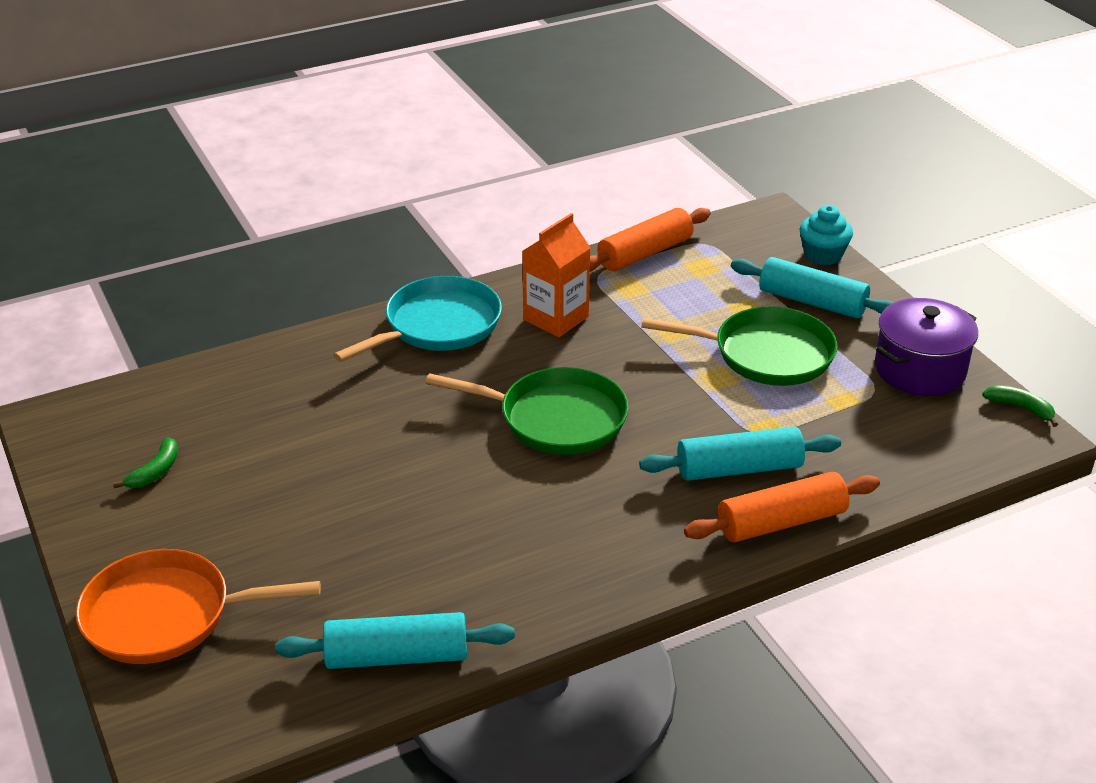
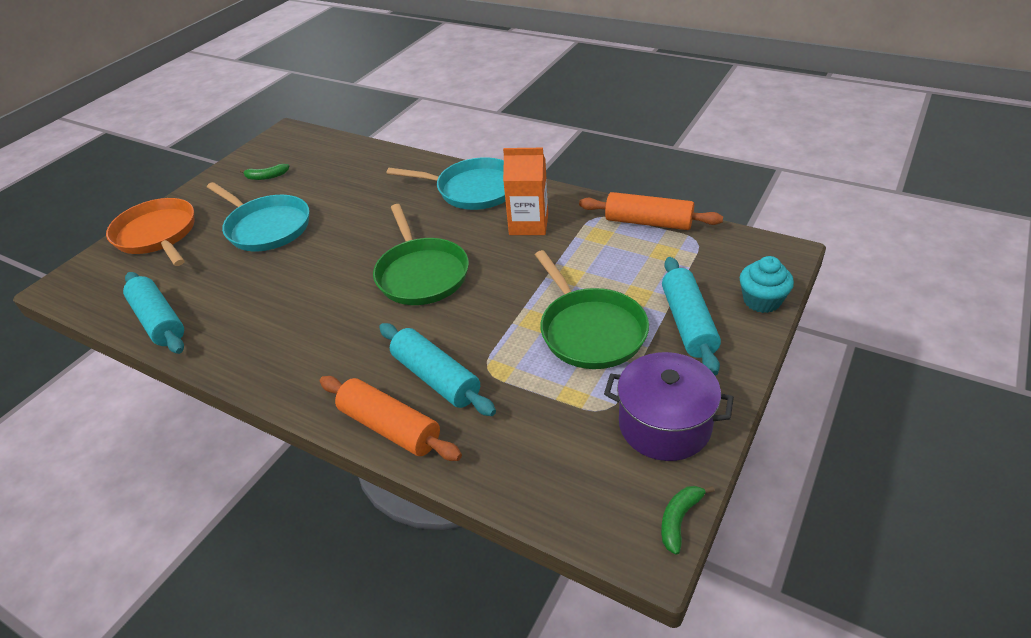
camera: 60 degrees right, 5 degrees up
green banana [982,386,1058,427] -> green banana turned 150 degrees counterclockwise [661,486,715,555]
none -> turquoise pan [207,182,310,251]

